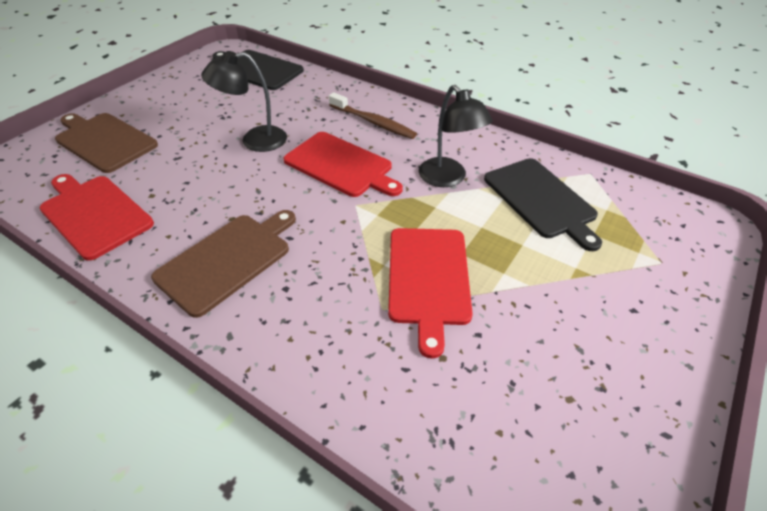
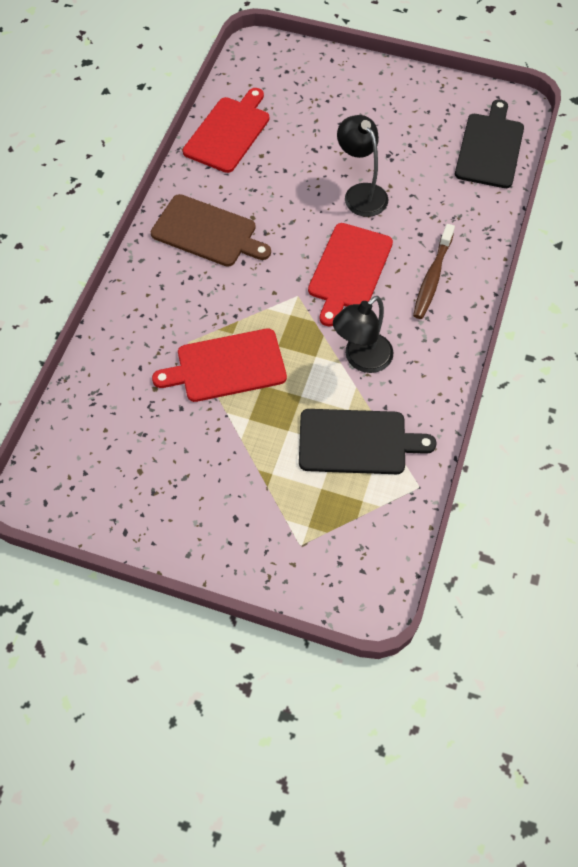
camera: 75 degrees right, 15 degrees up
brown cutting board [55,113,158,173] -> none
black cutting board [484,158,602,251] -> black cutting board turned 135 degrees counterclockwise [299,409,437,474]

